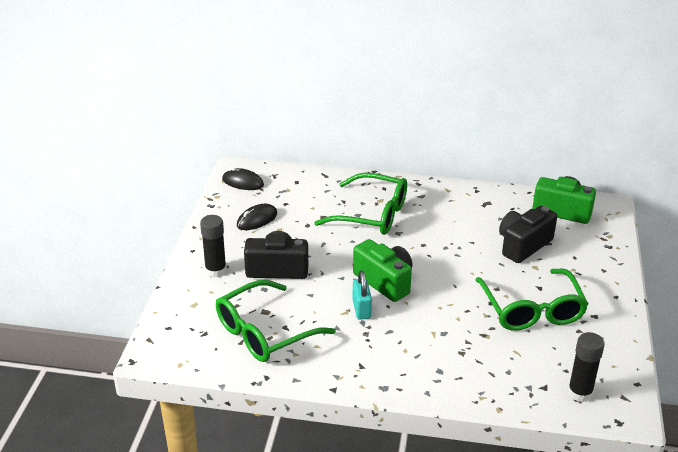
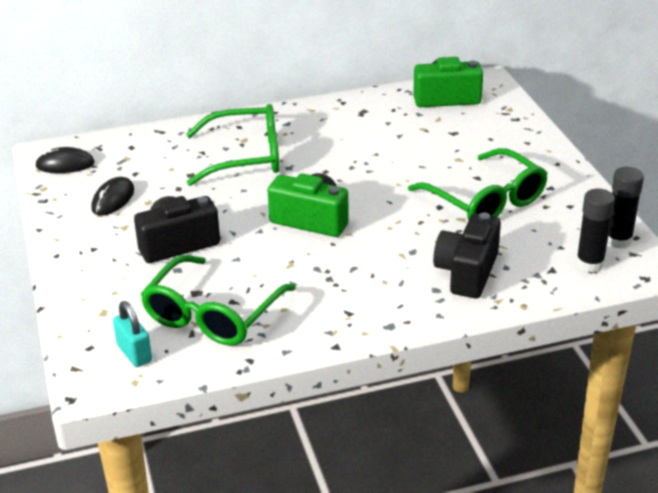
camera: 25 degrees left, 0 degrees up
black glue stick [200,215,226,277] -> black glue stick moved to [607,167,644,249]
turquoise padlock [352,271,372,320] -> turquoise padlock moved to [113,301,152,367]
black camera [499,206,557,263] -> black camera moved to [433,212,501,298]

